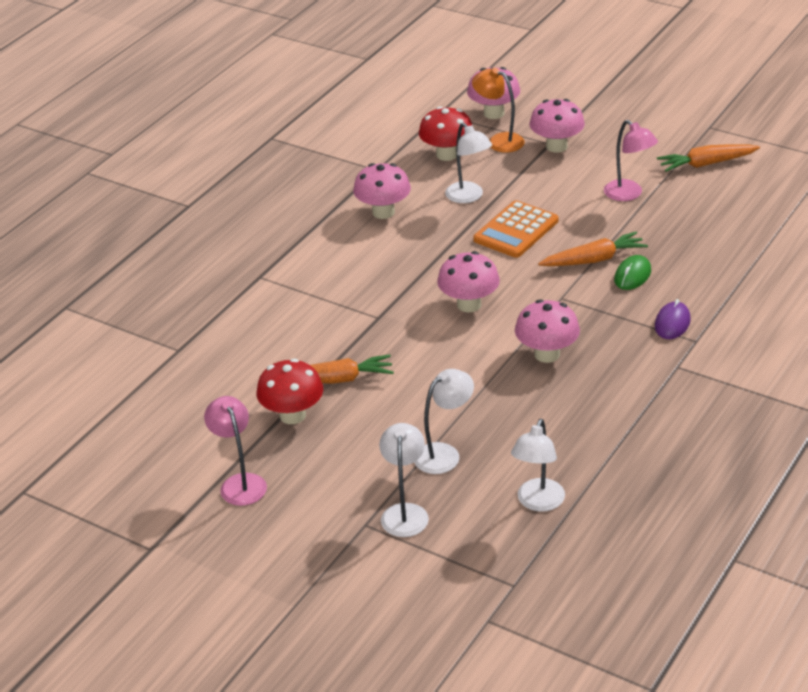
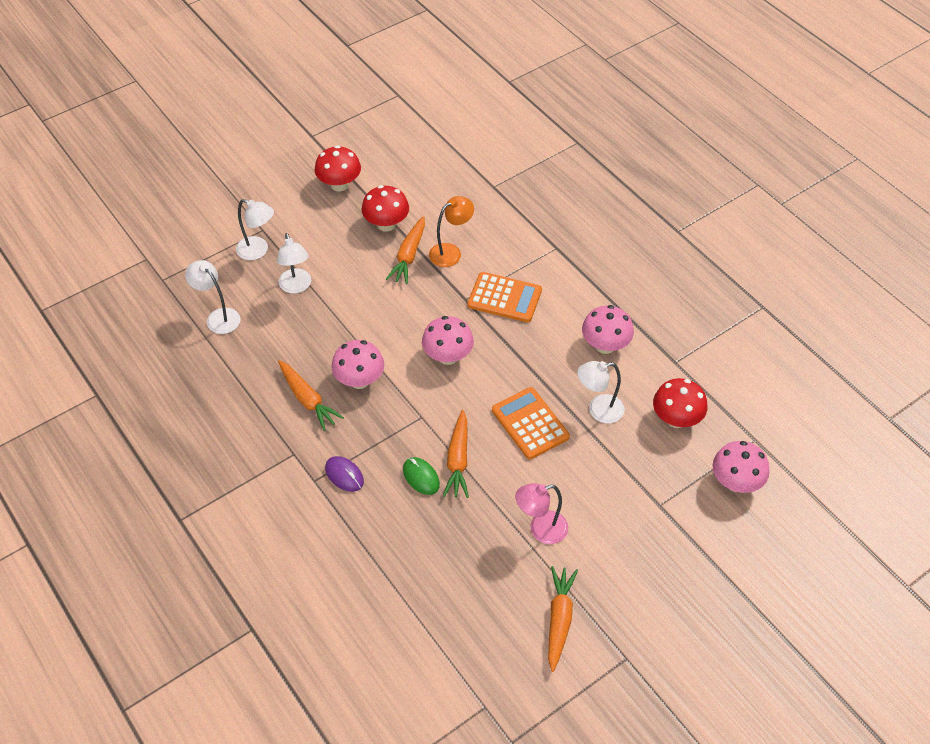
camera: 110 degrees right, 15 degrees up
pink lamp [204,396,267,506] -> red mushroom [315,145,361,192]
orange lamp [472,68,525,153] -> orange lamp moved to [429,196,474,267]
pink mushroom [530,99,585,153] -> none
none -> orange carrot [278,360,344,431]
none -> orange calculator [467,272,542,322]

